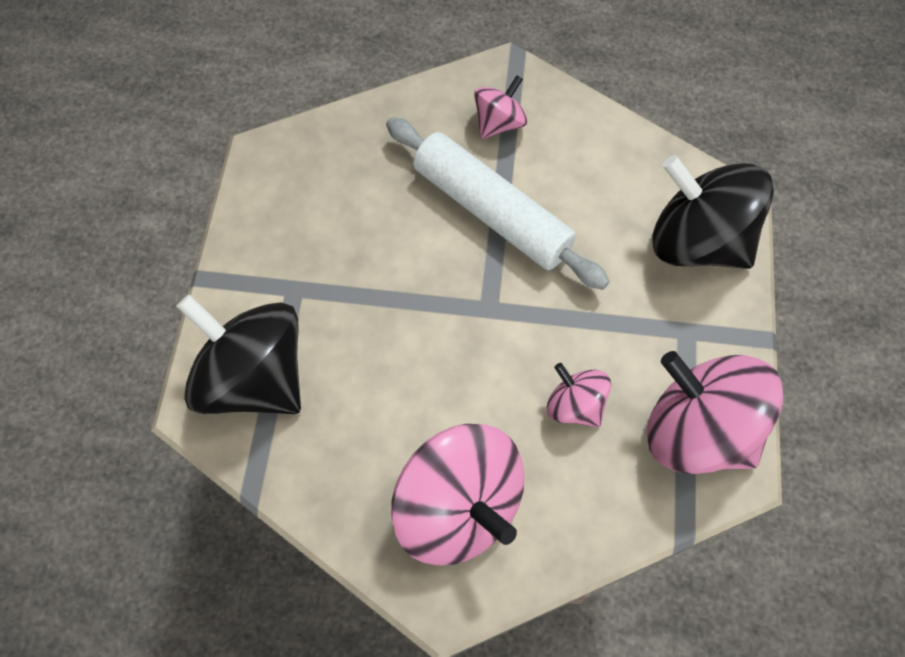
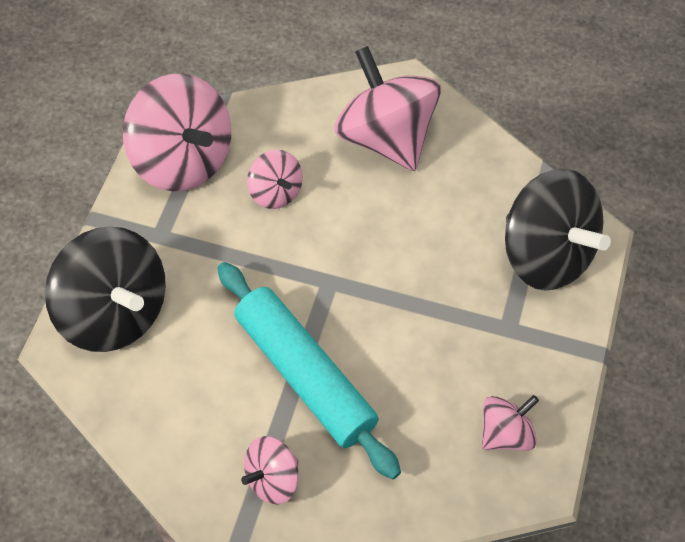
camera: 170 degrees left, 5 degrees down
white rolling pin [386,117,610,290] -> turquoise rolling pin [218,262,401,480]
none -> pink spinning top [482,395,539,451]

